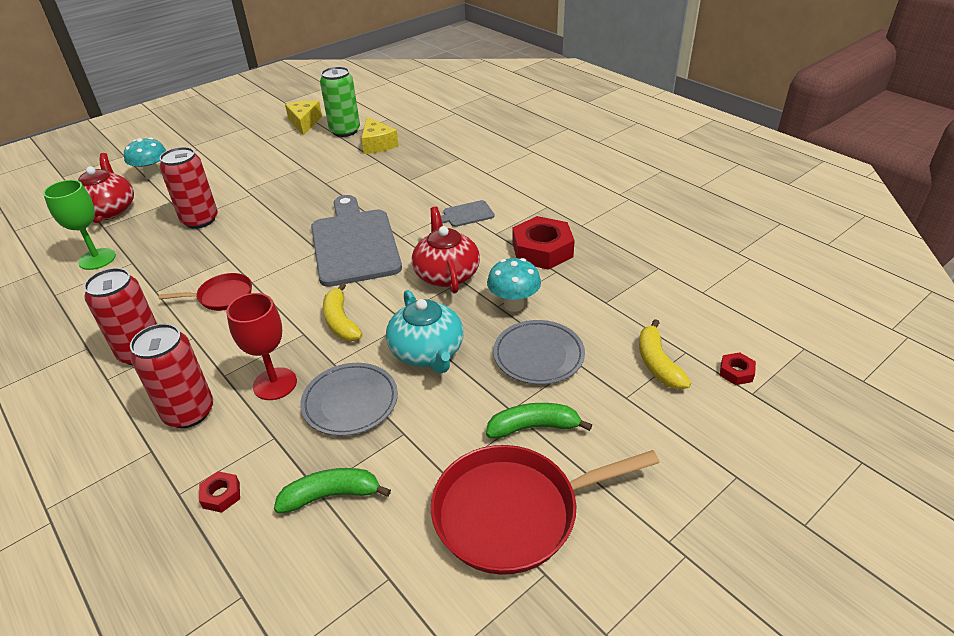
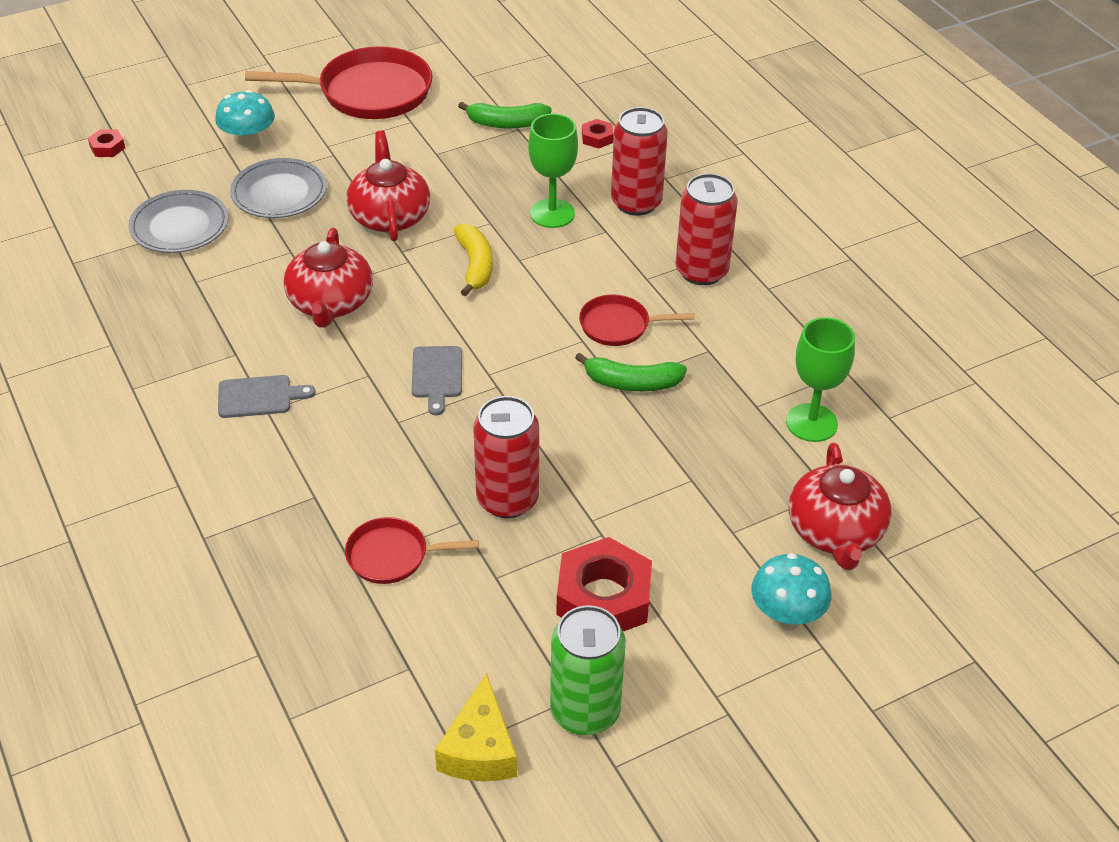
camera: 170 degrees left, 5 degrees up
red can [160,147,218,229] -> red can moved to [473,396,539,518]
red goblet [226,293,297,400] -> green goblet [528,113,578,228]
grey plate [300,363,398,436] -> grey plate moved to [129,190,229,253]
grey cutting board [311,195,402,287] -> grey cutting board [412,346,462,415], size x0.43
green can [320,67,360,137] -> green can moved to [550,605,626,735]
yellow cheese [361,117,399,154] -> none
turquoise teapot [386,290,464,373] -> red teapot [346,131,430,241]
green banana [486,403,592,439] -> green banana moved to [575,353,687,391]
turquoise mushroom [487,258,541,312] -> turquoise mushroom moved to [215,90,275,151]
red nut [513,216,575,270] -> red nut moved to [556,537,652,631]
yellow banana [639,319,691,389] -> none
none -> red pan [345,517,479,584]

